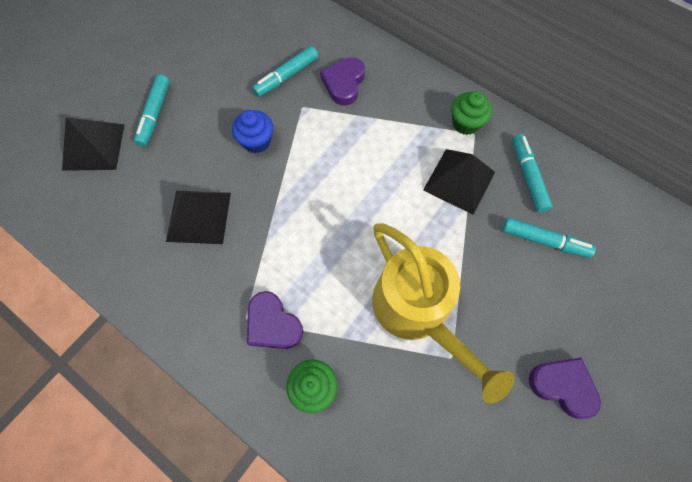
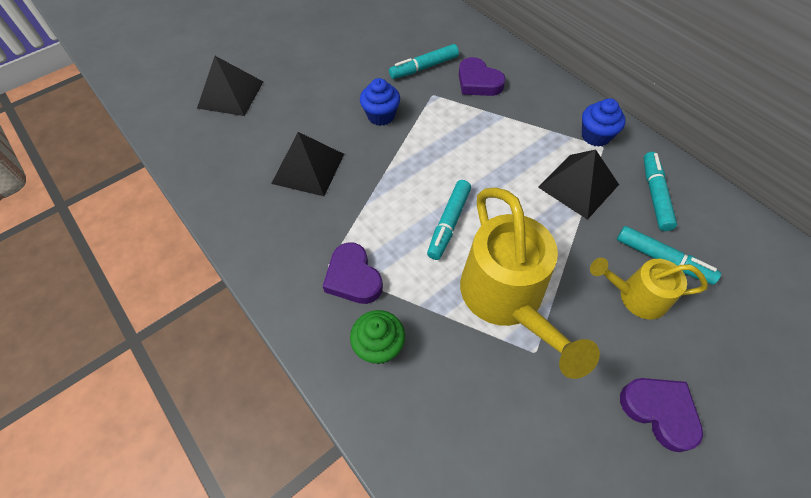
camera: 15 degrees right, 10 degrees down
turquoise marker [134,74,170,147] -> turquoise marker moved to [427,180,471,260]
purple heart [320,57,365,106] -> purple heart turned 75 degrees counterclockwise [459,57,506,96]
green cupcake [451,91,492,135] -> blue cupcake [582,98,626,147]
none -> yellow watering can [590,258,708,319]

